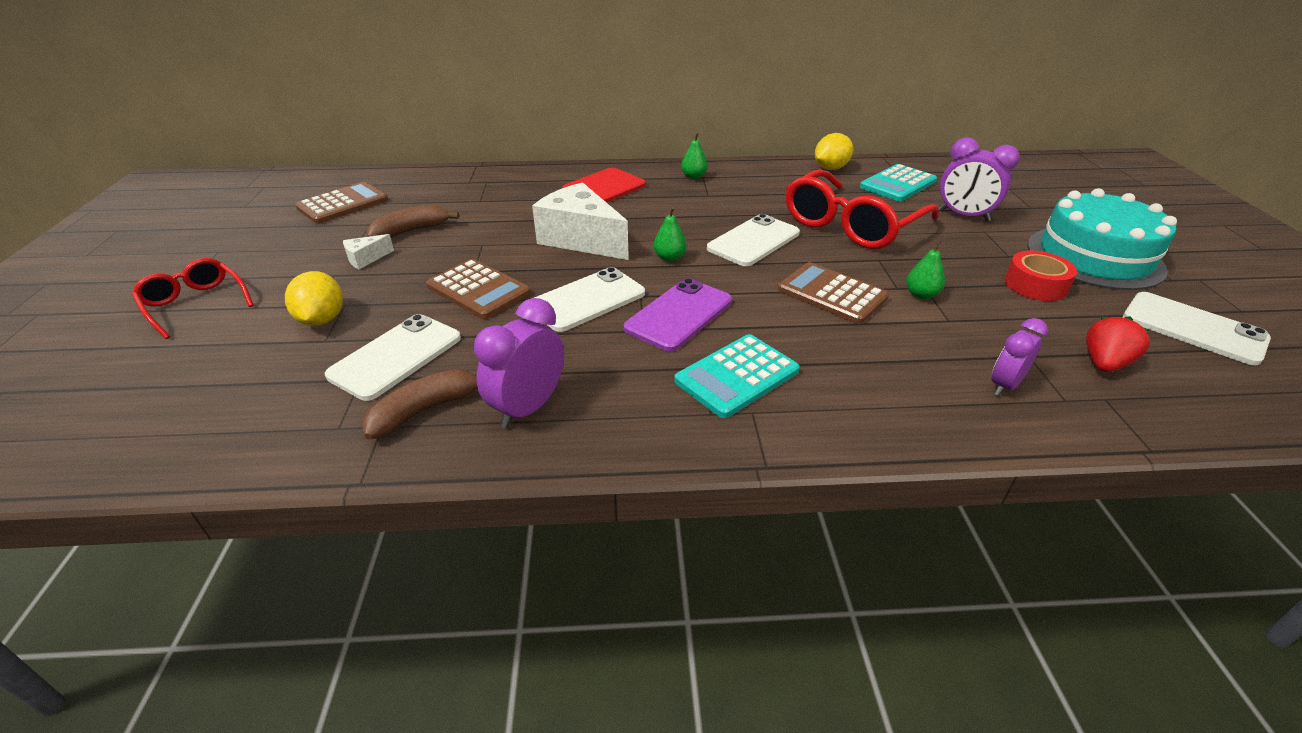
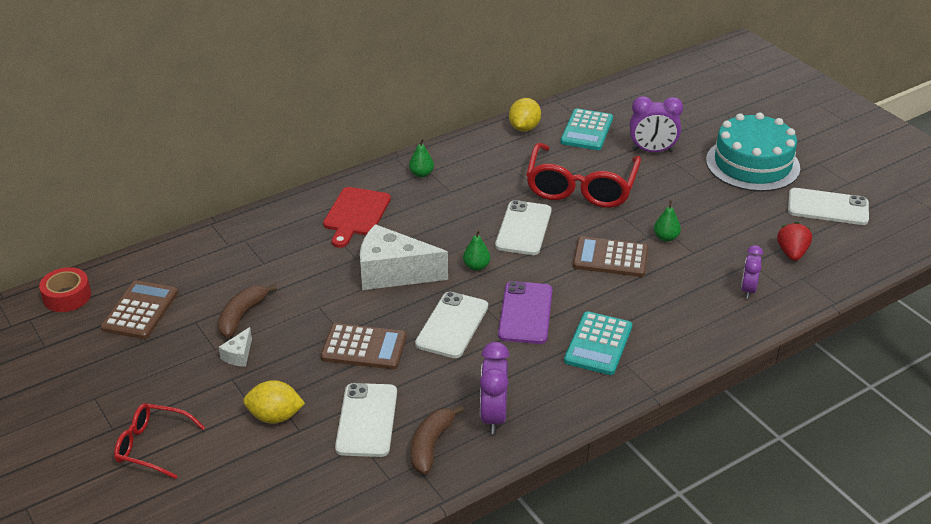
camera: 30 degrees left, 0 degrees up
yellow lemon [285,271,343,326] -> yellow lemon turned 45 degrees counterclockwise [243,380,305,424]
red tape [1004,251,1077,301] -> red tape moved to [39,267,91,312]

